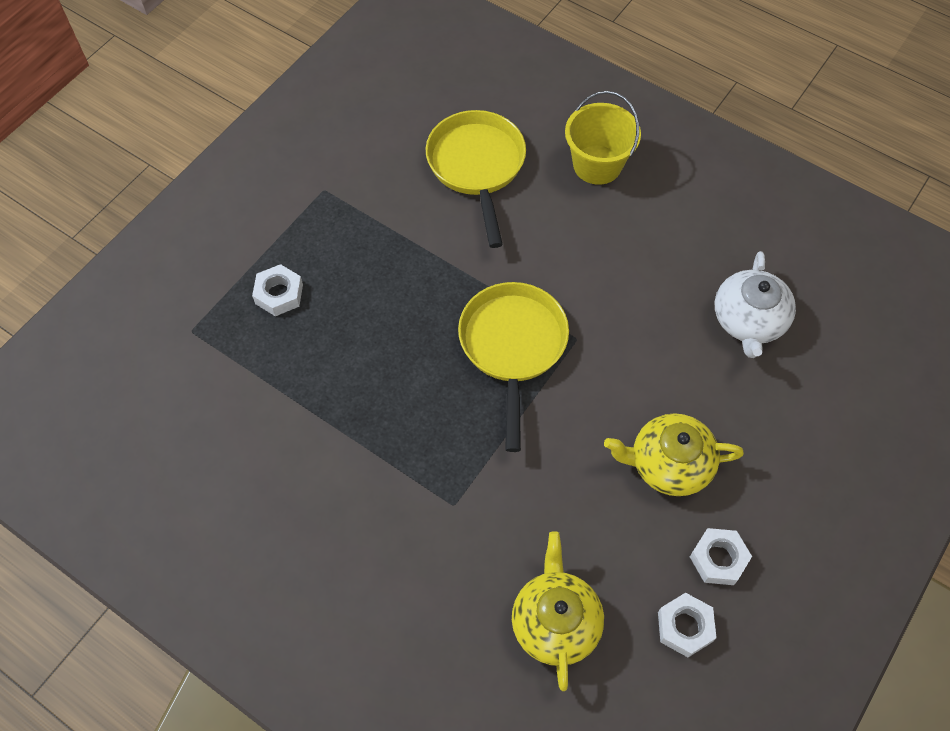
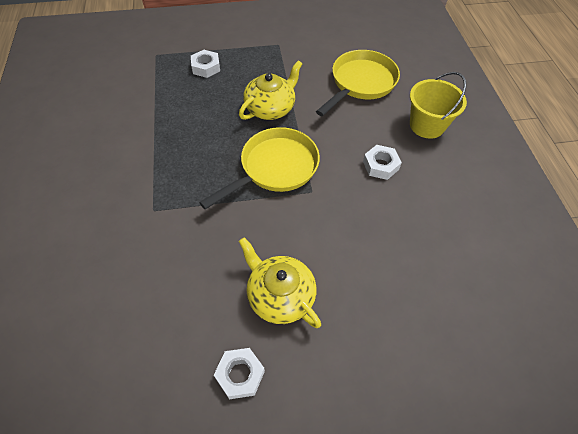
camera: 45 degrees right, 5 degrees down
yellow teapot [512,532,604,691] -> yellow teapot moved to [239,61,302,120]
white nut [658,593,717,657] -> white nut moved to [363,145,402,180]
white teapot [715,251,796,358] -> none

